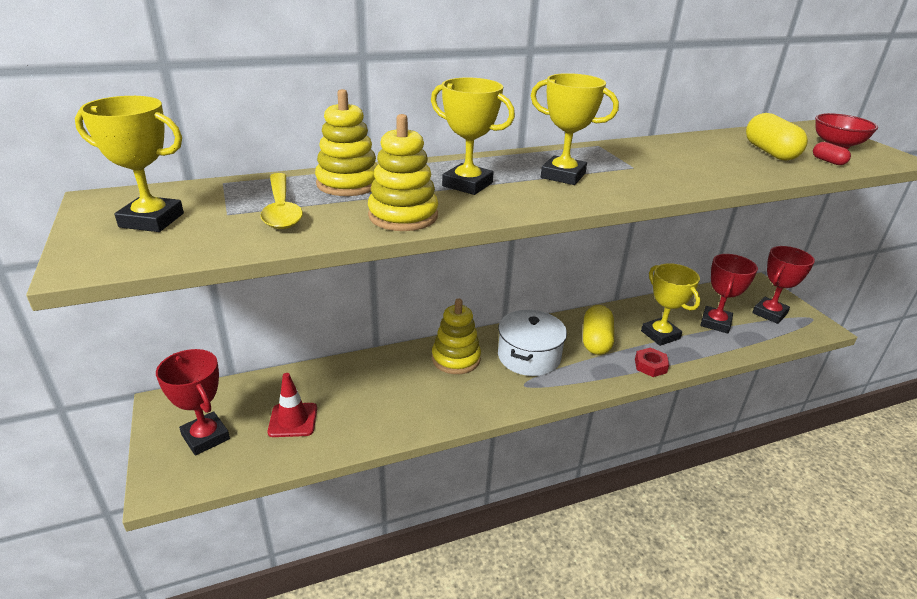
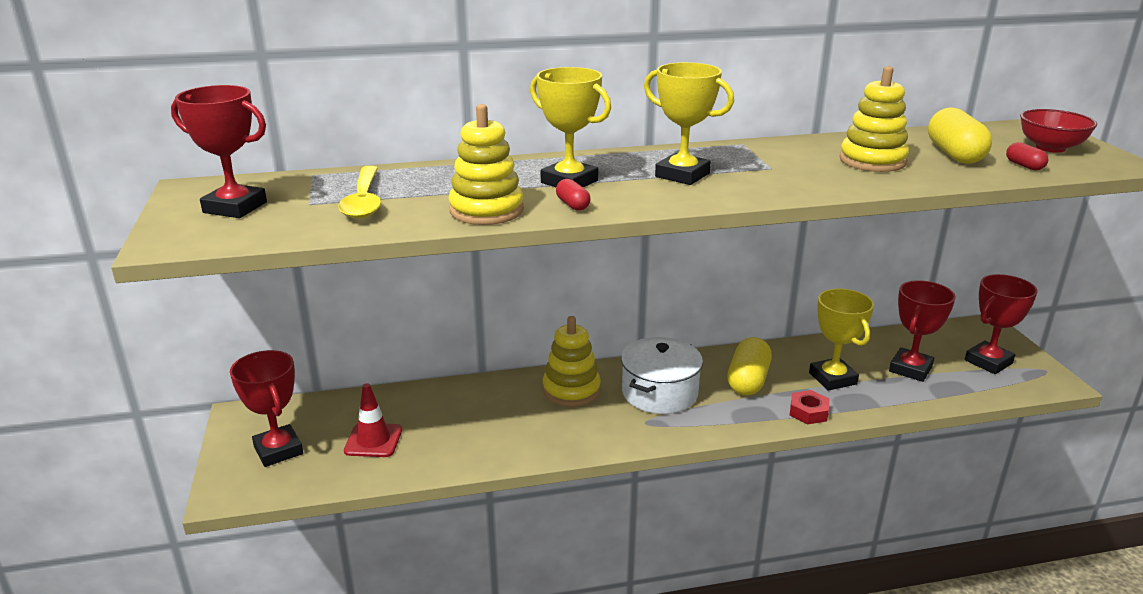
camera: 10 degrees right, 5 degrees down
yellow trophy [75,96,184,232] -> red trophy [171,85,267,218]
yellow stacking toy [315,89,377,196] -> yellow stacking toy moved to [839,66,909,172]
none -> red capsule [556,179,590,211]

